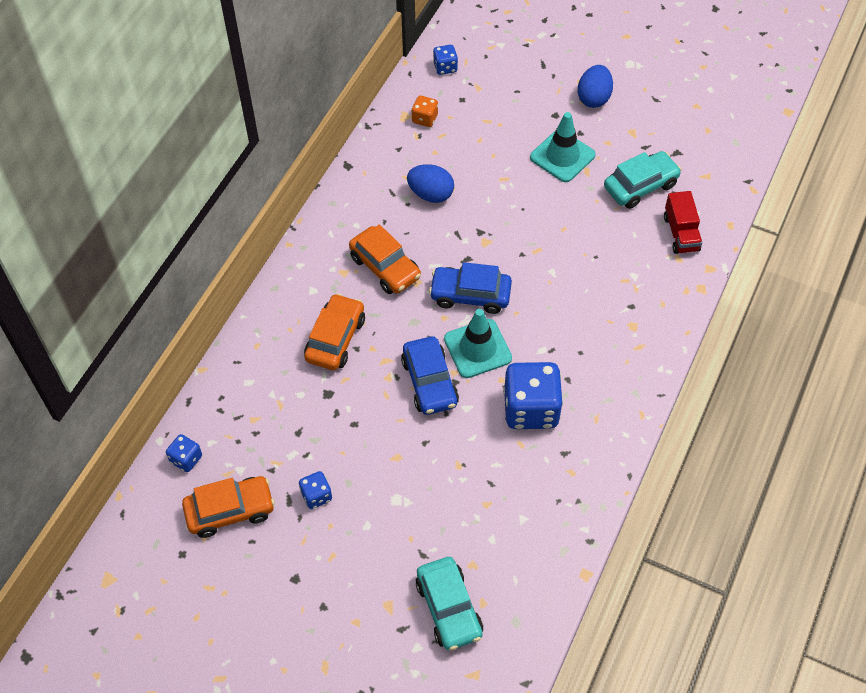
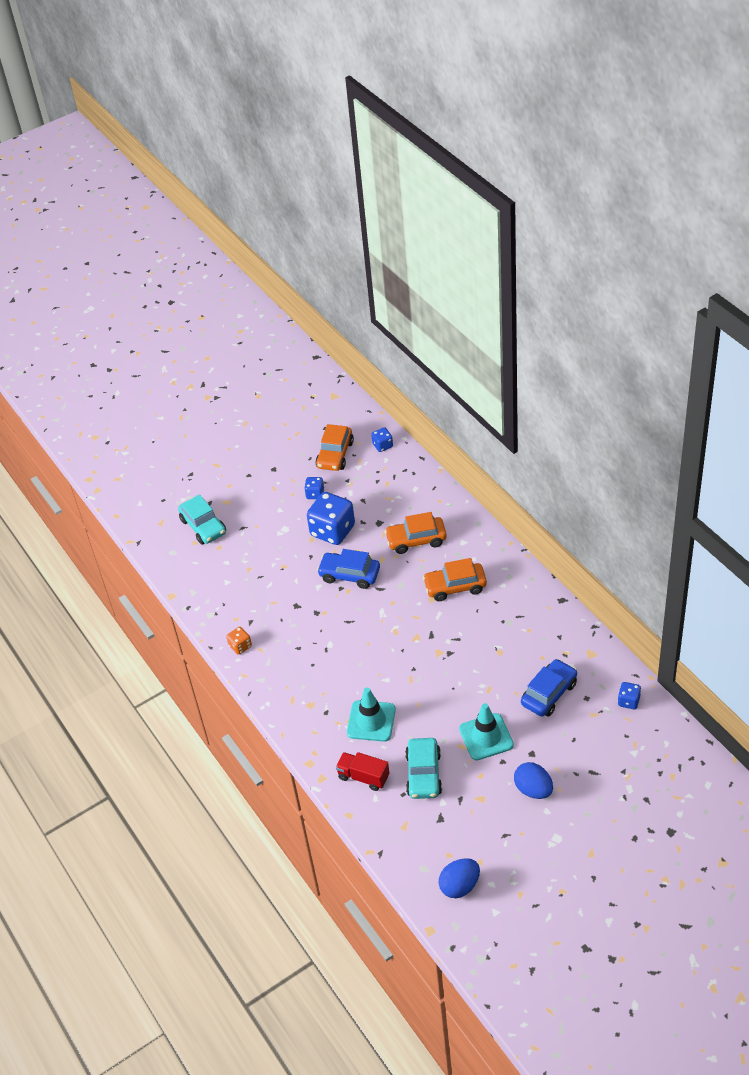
camera: 125 degrees right, 10 degrees down
orange car [304,293,365,370] -> orange car turned 120 degrees clockwise [385,512,447,554]
blue egg [407,164,454,203] -> blue egg moved to [439,858,480,898]
orange dice [411,96,438,127] -> orange dice moved to [226,627,252,655]
turquoise car [416,557,483,651] -> turquoise car turned 135 degrees counterclockwise [178,494,226,544]
blue car [429,262,512,314] -> blue car moved to [521,659,577,717]
turquoise traffic cone [444,309,512,378] -> turquoise traffic cone moved to [347,688,396,742]
blue dice [503,362,563,429] -> blue dice moved to [307,492,355,545]

